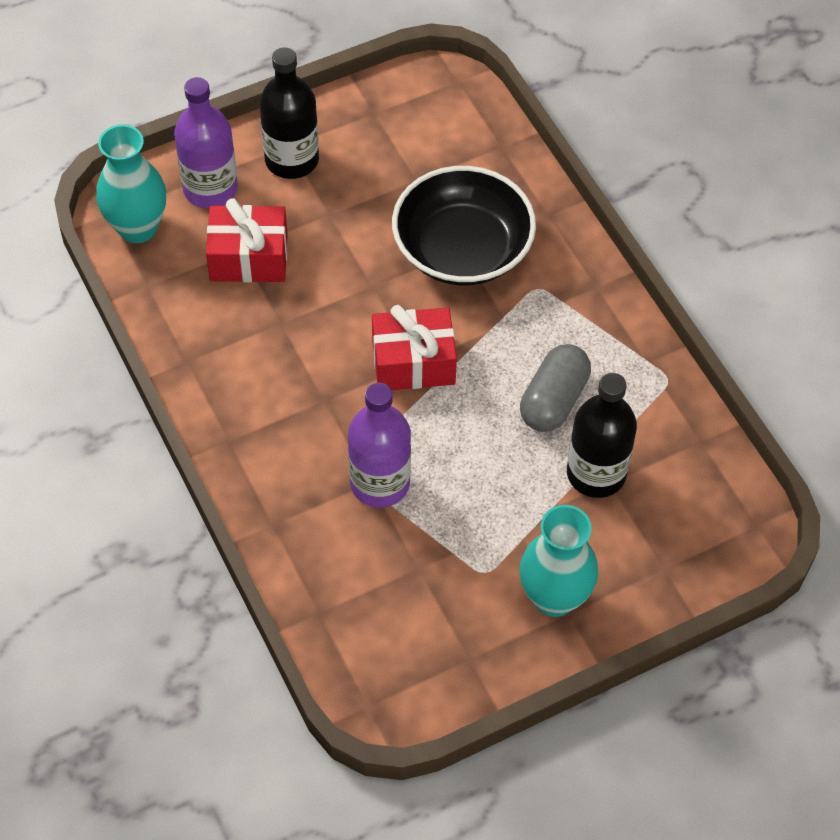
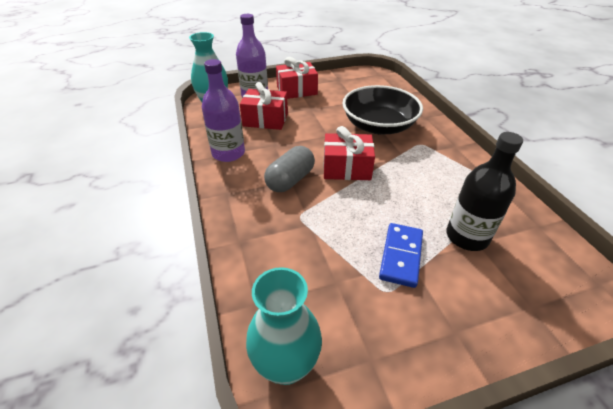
camera: 10 degrees right, 15 degrees down
black bottle [260,47,319,179] -> red gift [276,57,318,99]
purple bottle [348,383,411,508] -> purple bottle moved to [202,59,245,162]
turquoise vase [519,505,598,617] -> turquoise vase moved to [246,267,322,385]
grey capsule [520,344,591,432] -> grey capsule moved to [264,146,315,192]
none -> blue domino [379,223,423,288]

